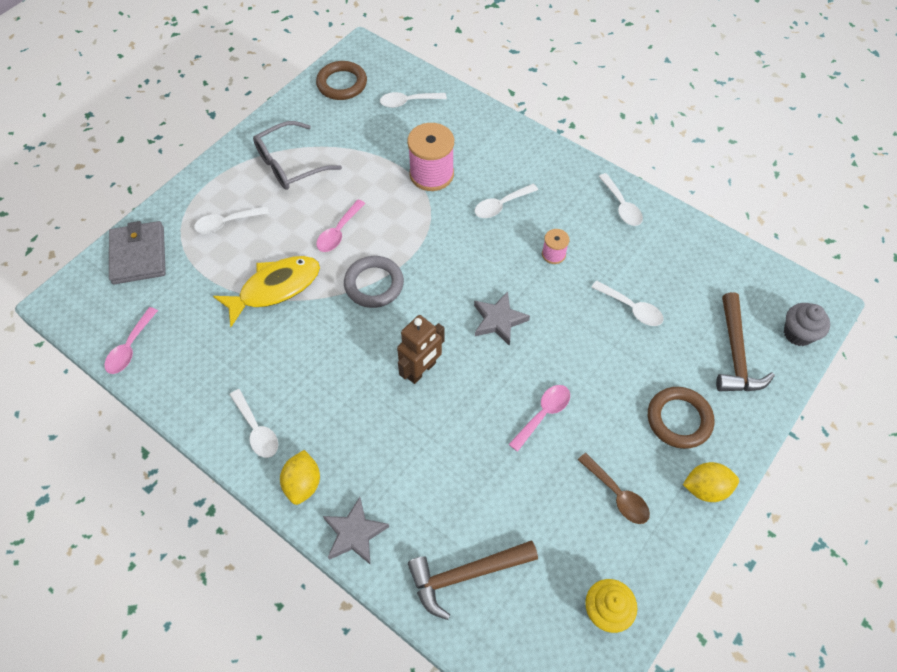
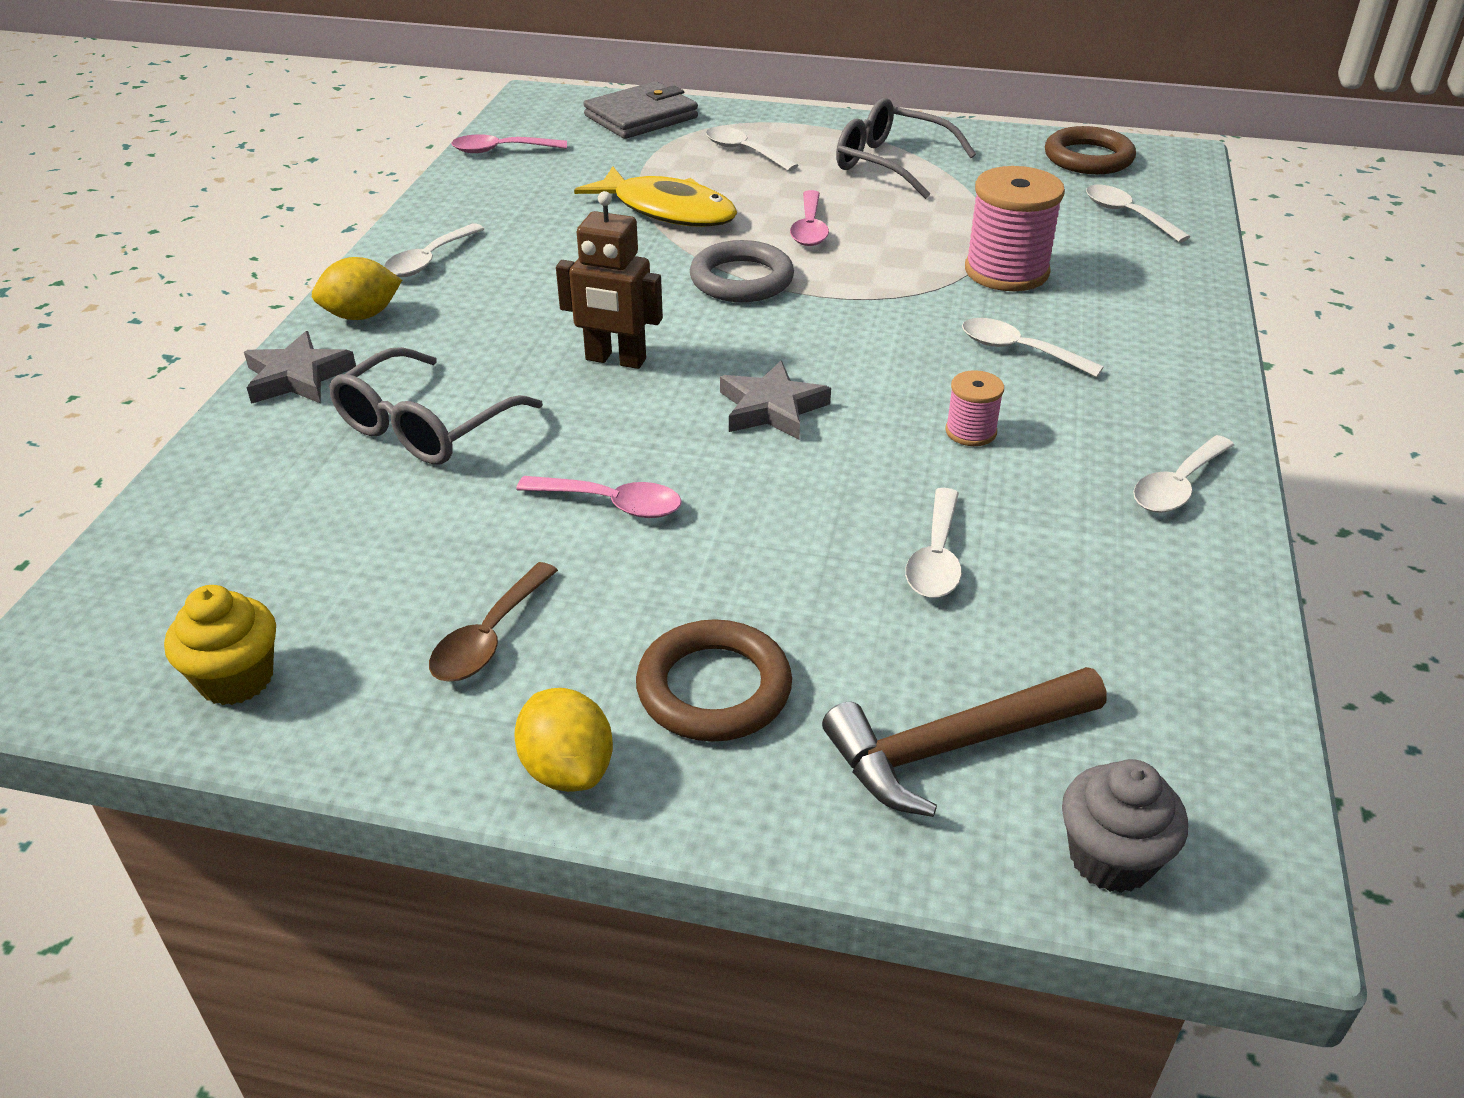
camera: 65 degrees right, 20 degrees down
pink spoon [316,200,366,252] -> pink spoon turned 90 degrees counterclockwise [790,190,829,246]
brown hammer [408,541,538,620] -> none
none -> grey glasses [329,347,543,465]

